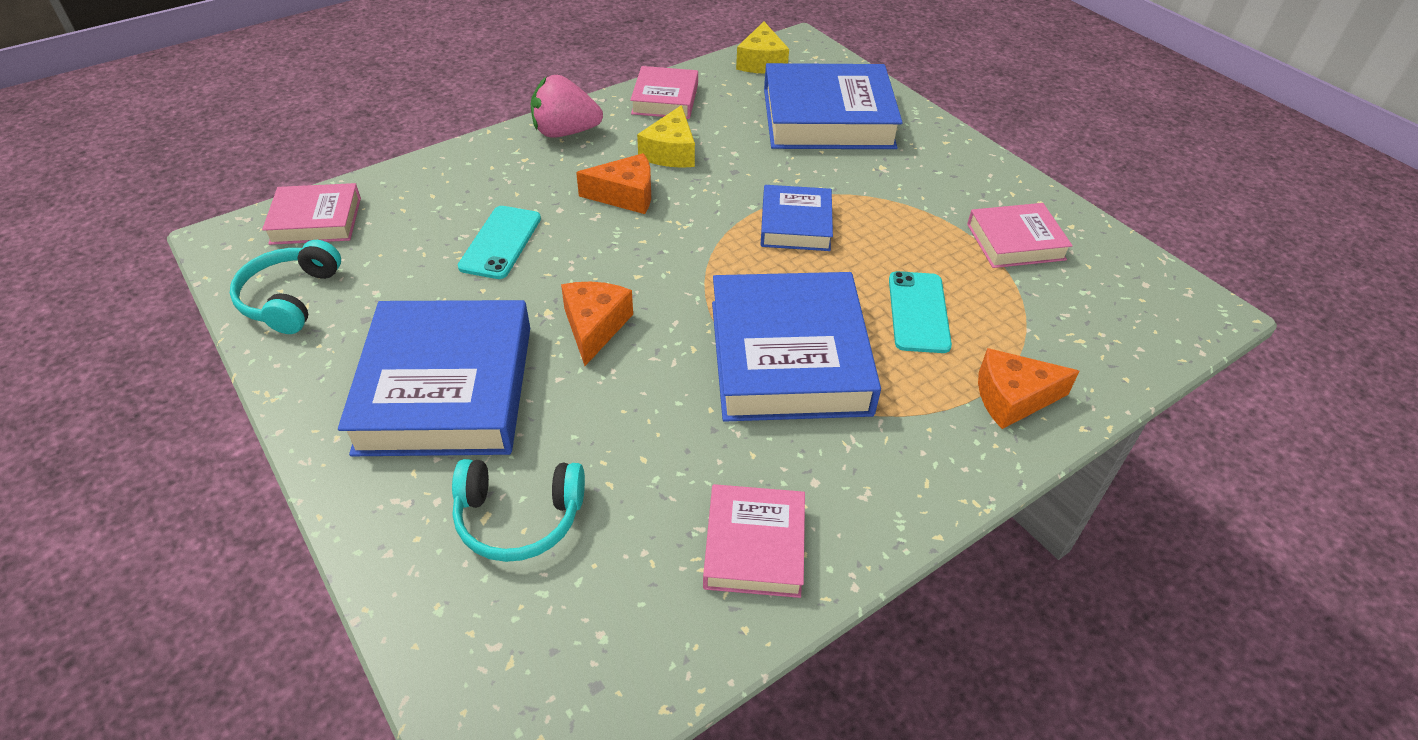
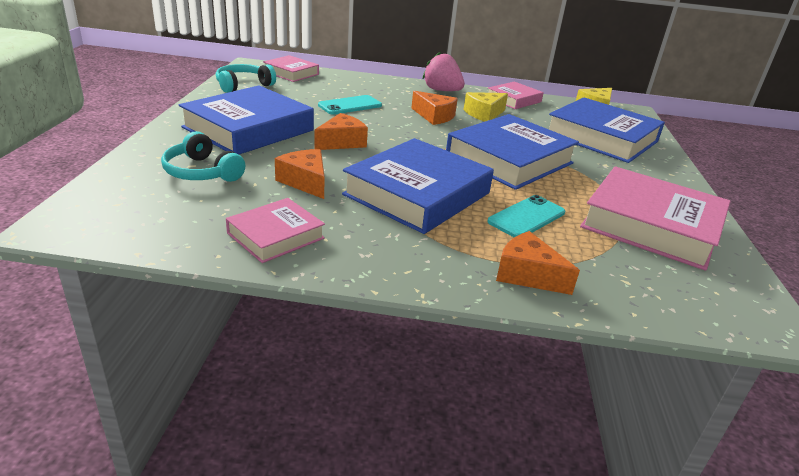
camera: 40 degrees right, 15 degrees down
blue book [761,185,833,251] -> blue book [446,114,579,190], size x1.83
pink book [967,203,1073,268] -> pink book [580,166,730,271], size x1.83
none -> orange cheese [275,149,325,199]

